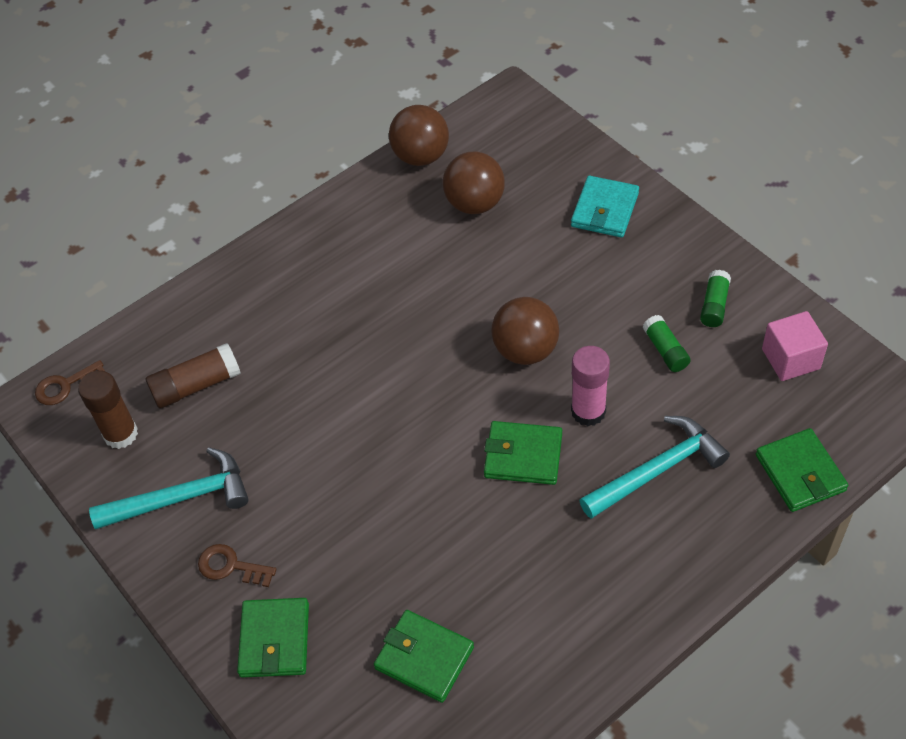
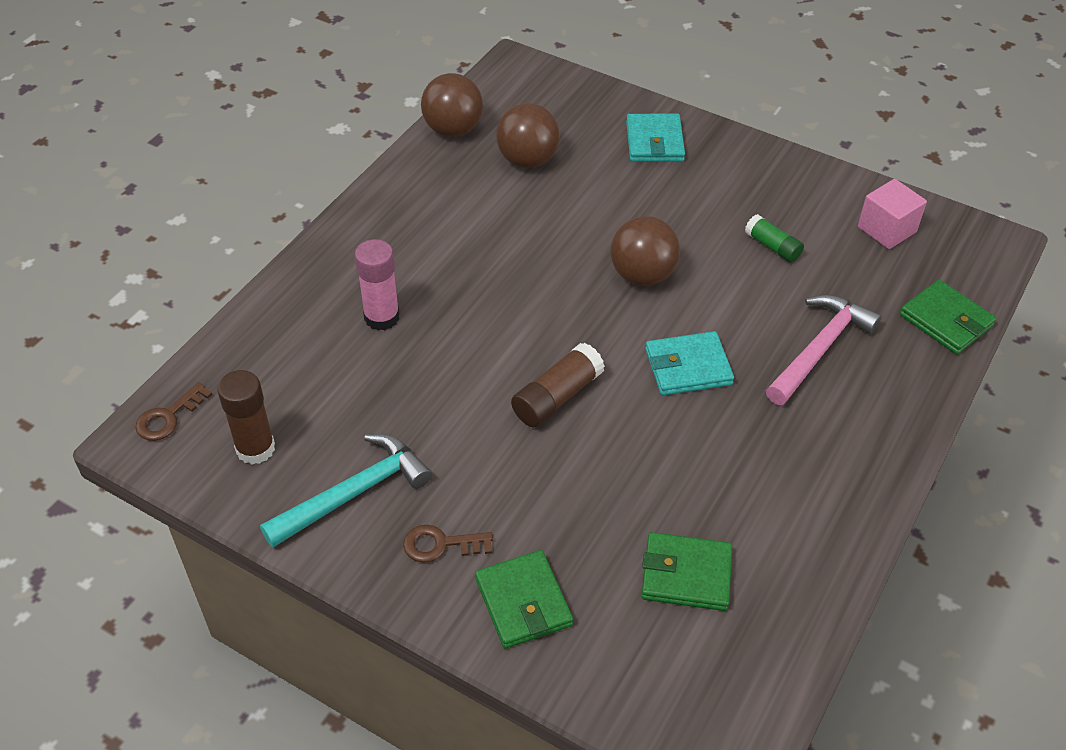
camera: 25 degrees left, 5 degrees down
brown glue stick [146,343,241,408] -> brown glue stick moved to [511,343,605,427]
green wallet [484,421,562,485] -> turquoise wallet [645,331,734,395]
pink glue stick [571,346,610,426] -> pink glue stick moved to [355,239,400,330]
turquoise hammer [579,416,730,519] -> pink hammer [766,295,882,405]
green glue stick [700,270,731,327] -> none

